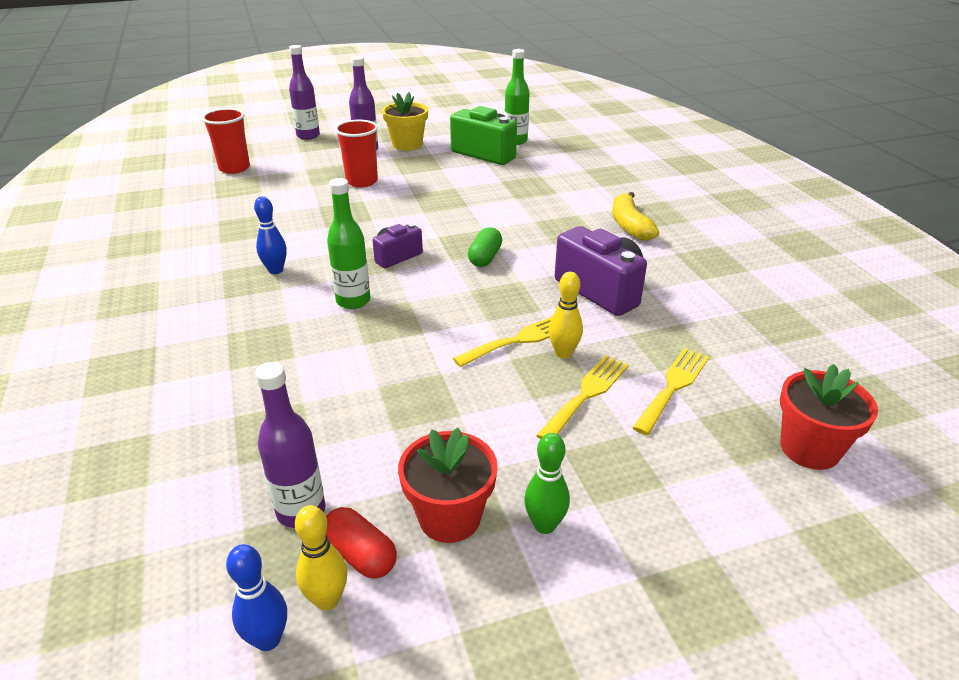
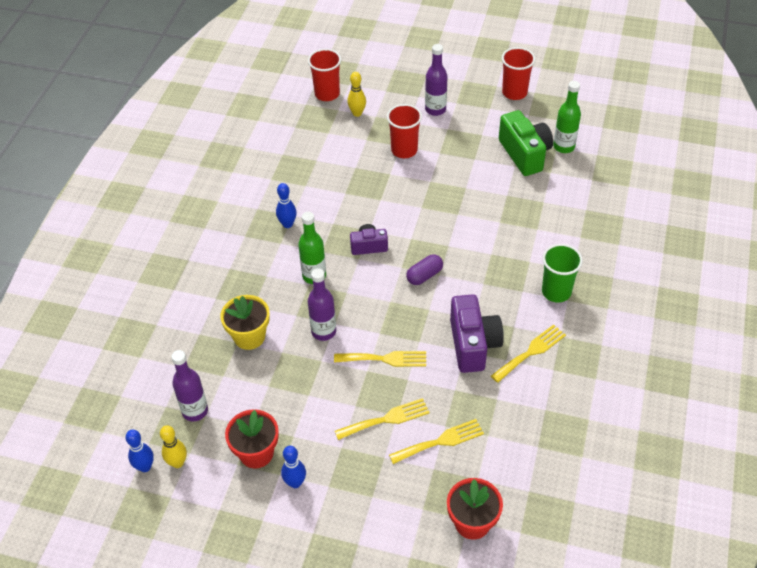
camera: 35 degrees right, 15 degrees up
purple bottle [289,45,320,140] -> purple bottle moved to [308,268,336,341]
red capsule [326,507,397,579] -> none
yellow flower pot [382,92,428,151] -> yellow flower pot moved to [221,295,270,350]
green capsule [468,227,502,267] -> purple capsule [406,254,443,285]
green bowling pin [524,433,570,534] -> blue bowling pin [281,446,306,488]
yellow bowling pin [549,272,583,359] -> yellow bowling pin moved to [347,72,366,117]
yellow banana [612,192,659,240] -> green cup [542,244,583,303]
none -> yellow fork [491,324,566,383]
none -> red cup [502,47,535,100]

